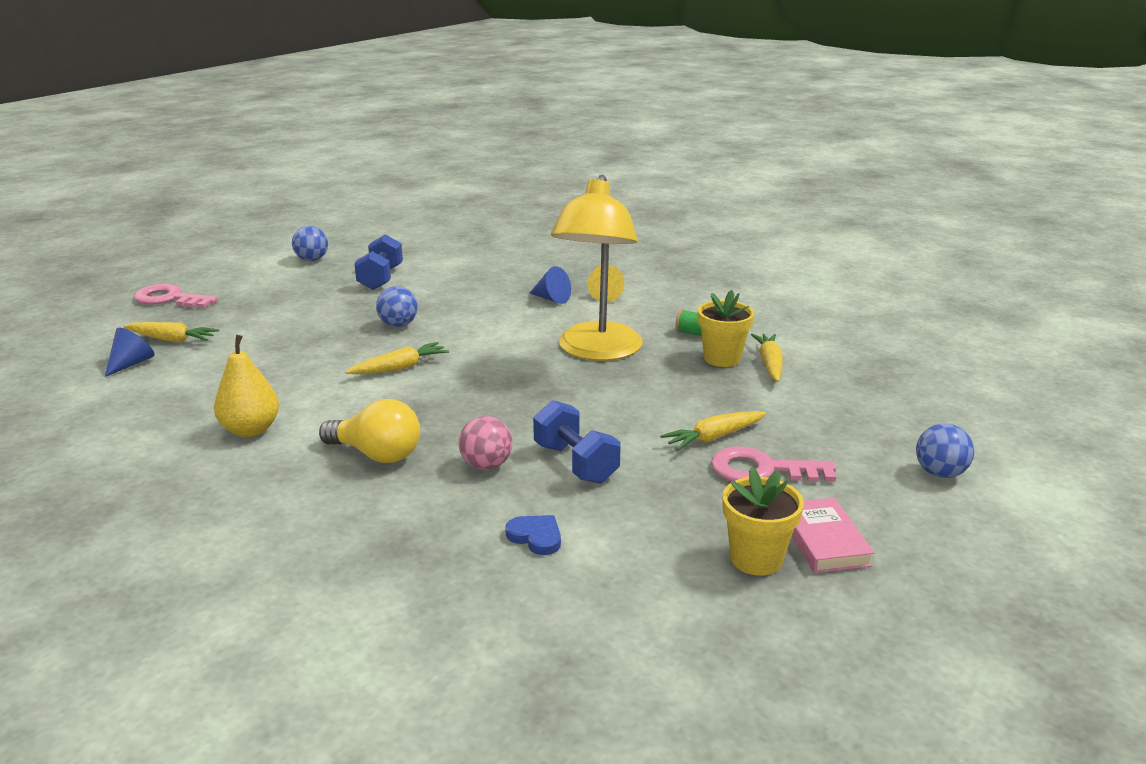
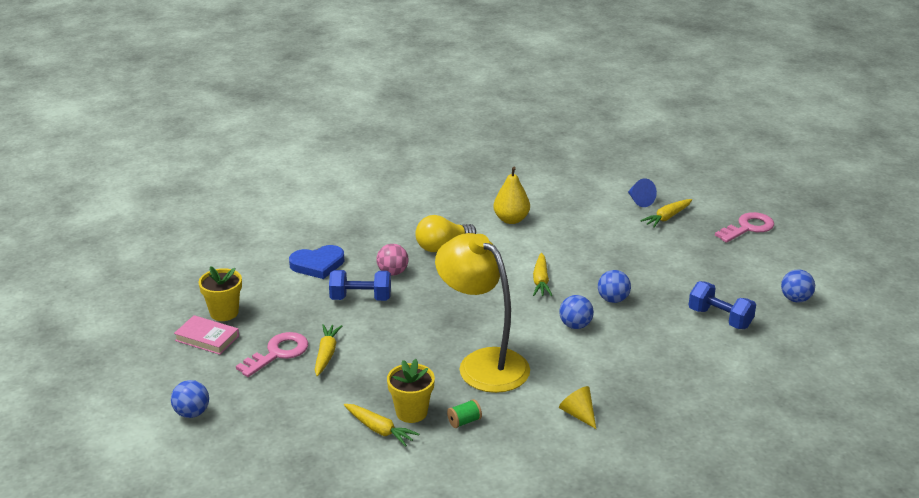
camera: 125 degrees right, 5 degrees up
blue heart [505,515,561,555] -> blue heart [289,245,344,279], size x1.70
blue cone [530,266,571,304] -> none
none -> blue ball [559,295,594,329]

